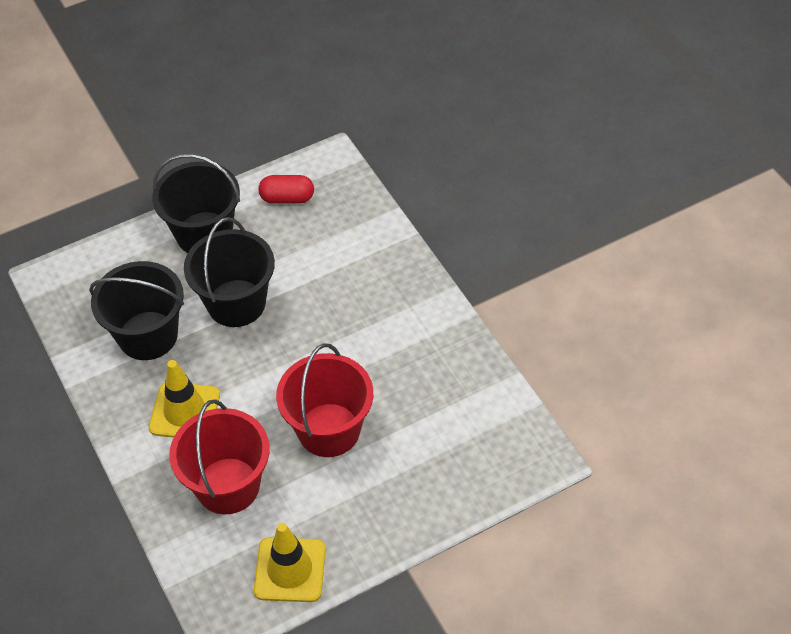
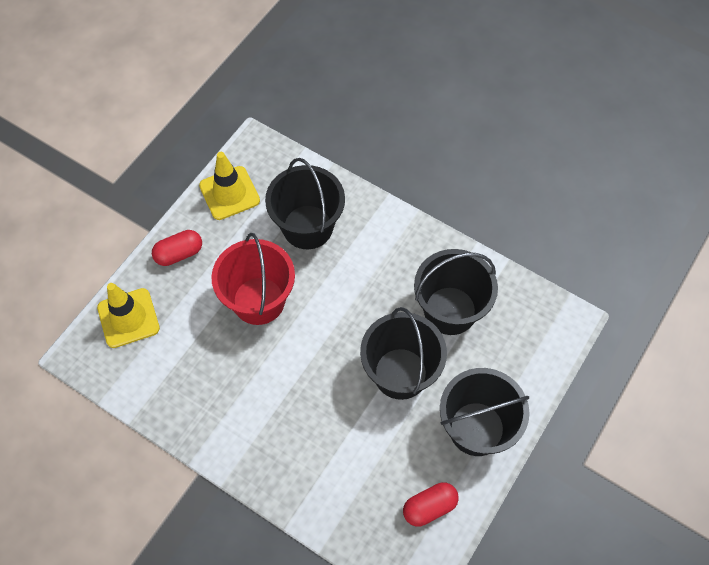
camera: 150 degrees right, 10 degrees up
yellow traffic cone [149,360,220,438] -> yellow traffic cone moved to [97,283,160,348]
red bucket [169,399,269,514] -> black bucket [265,158,345,249]
none -> red capsule [152,230,202,266]

